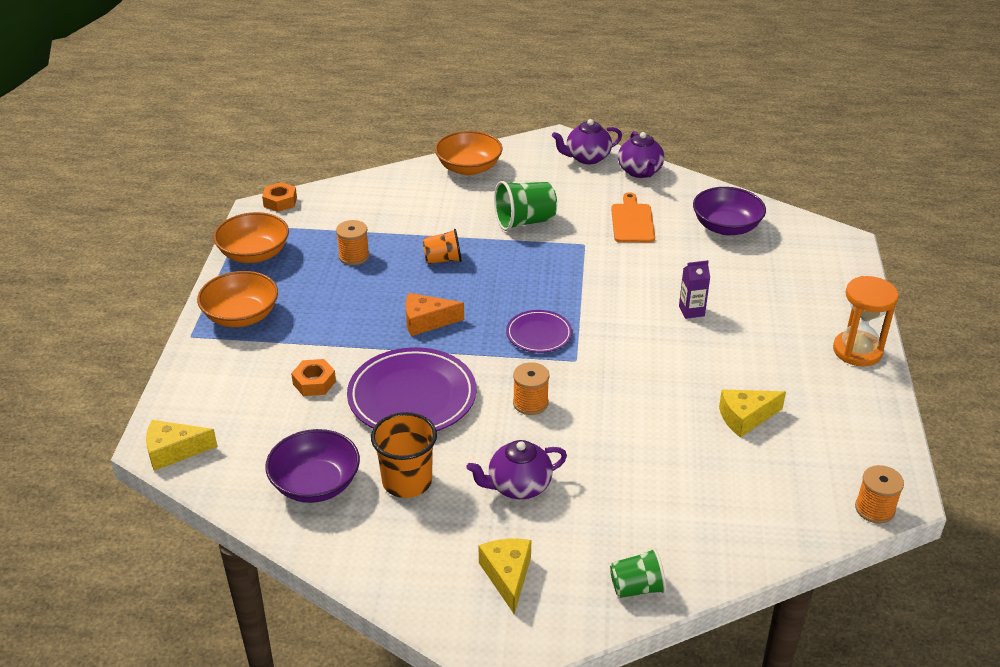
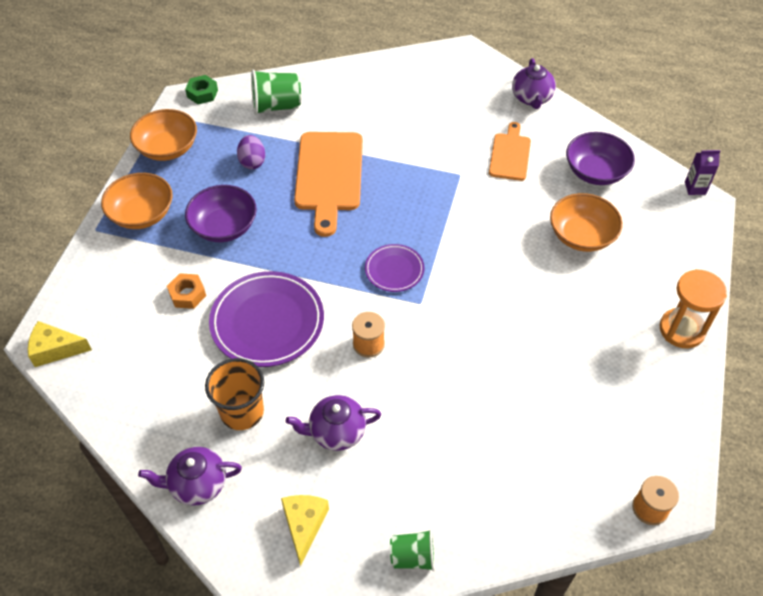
camera: 10 degrees right, 15 degrees up
orange nut [262,182,297,212] -> green nut [185,75,218,104]
purple bowl [265,429,360,503] -> purple bowl moved to [185,185,257,242]
orange spool [336,220,370,265] -> purple egg [237,135,265,169]
orange cheese [405,293,464,336] -> none
orange cup [422,229,462,264] -> orange cutting board [294,132,363,237]
orange bowl [435,131,503,175] -> orange bowl moved to [550,193,623,252]
green cup [494,181,557,231] -> green cup moved to [251,70,301,115]
purple teapot [552,119,622,164] -> purple teapot moved to [138,447,242,505]
purple carton [679,260,710,319] -> purple carton moved to [685,150,720,195]
yellow cheese [719,389,786,437] -> none

